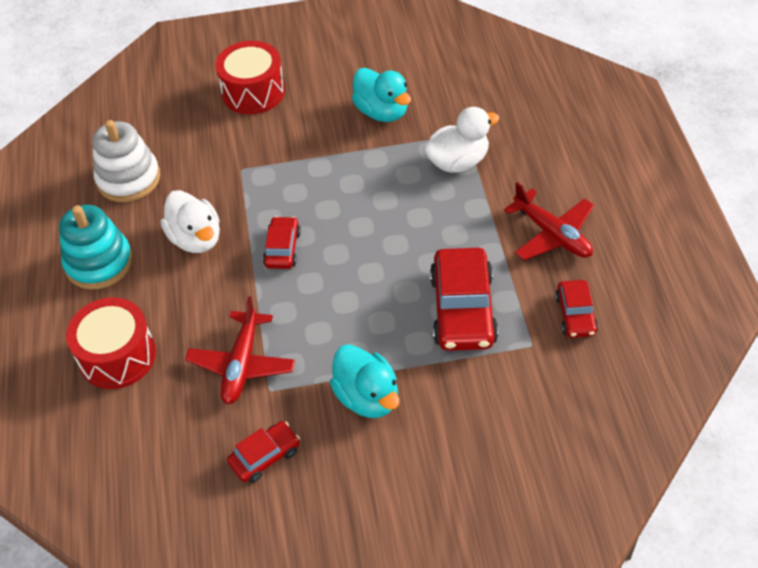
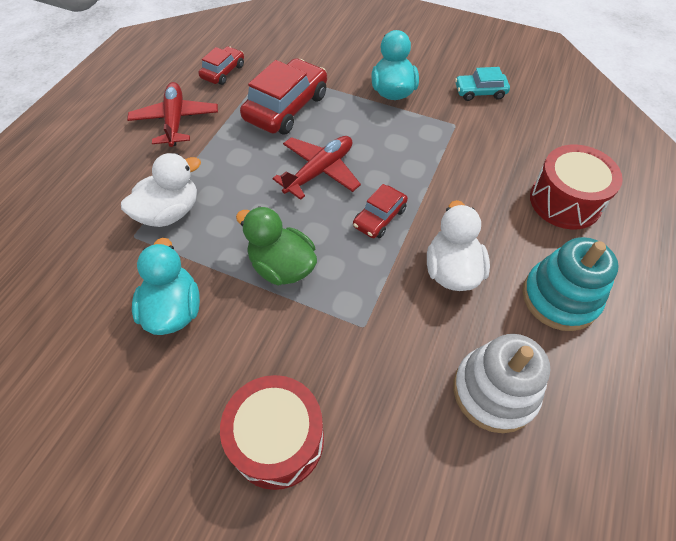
camera: 150 degrees left, 5 degrees up
red plane [185,296,295,404] -> red plane moved to [273,136,361,200]
red car [227,421,300,483] -> turquoise car [455,67,510,101]
white duck [424,107,500,173] -> white duck turned 135 degrees clockwise [121,153,201,227]
none -> green duck [236,206,317,286]

